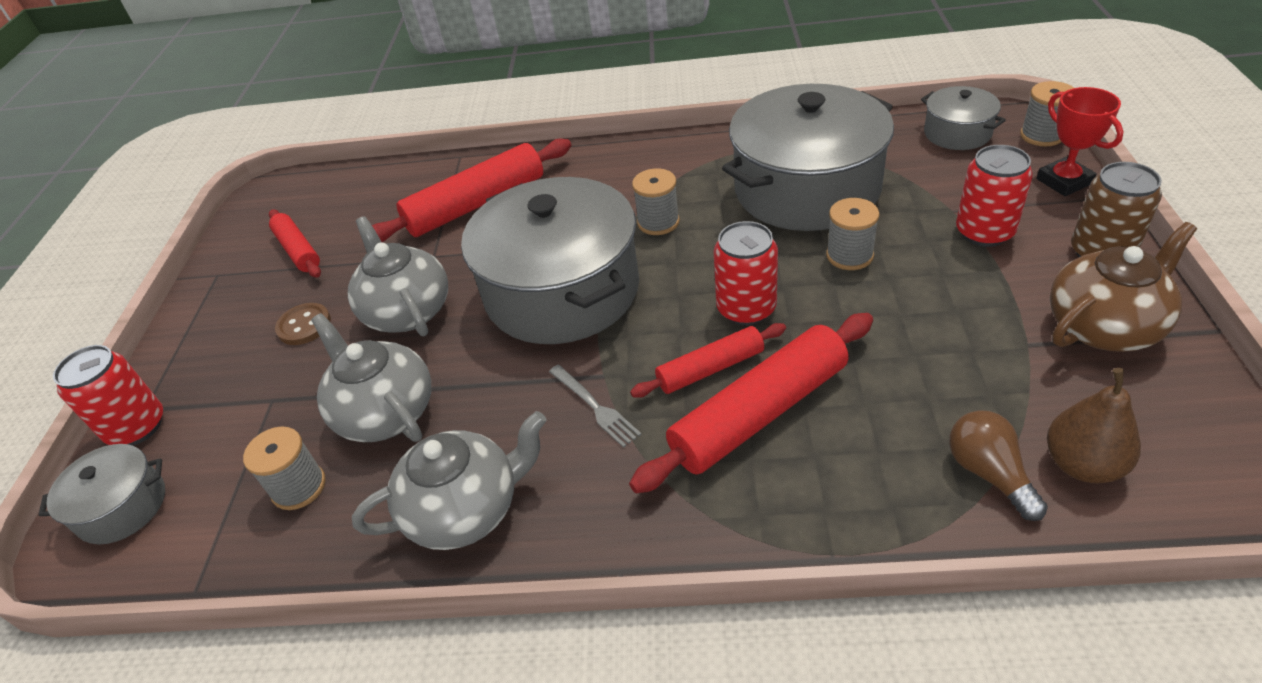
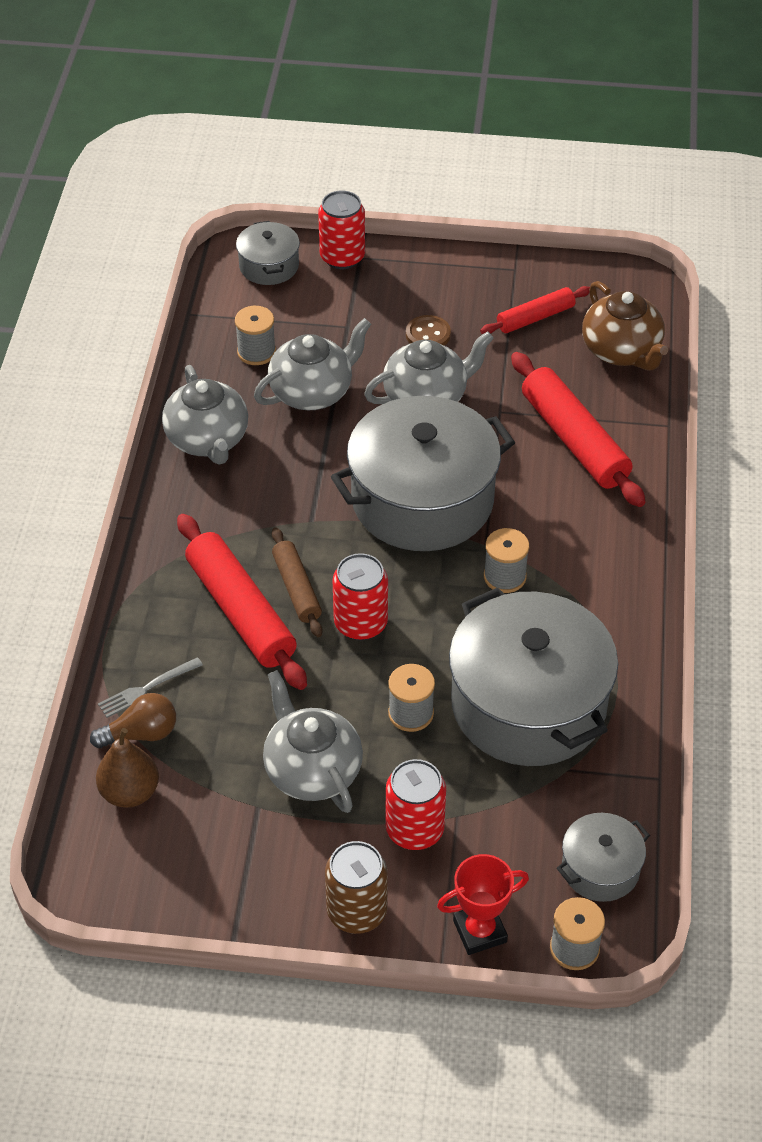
camera: 90 degrees right, 5 degrees up
grey fork [549,365,642,448] -> grey fork moved to [98,657,203,718]
red rolling pin [630,323,786,398] -> brown rolling pin [272,527,323,637]
brown teapot [1050,222,1197,352] -> brown teapot moved to [582,281,668,371]
none -> grey teapot [263,670,363,813]

